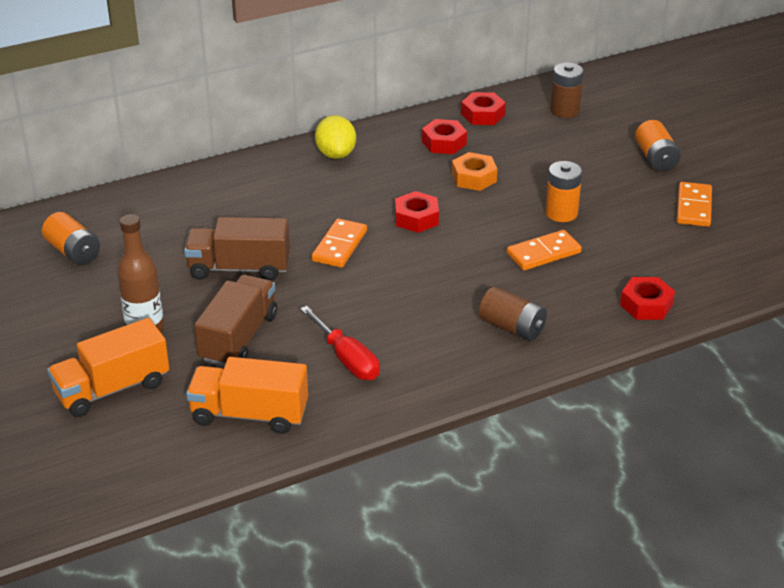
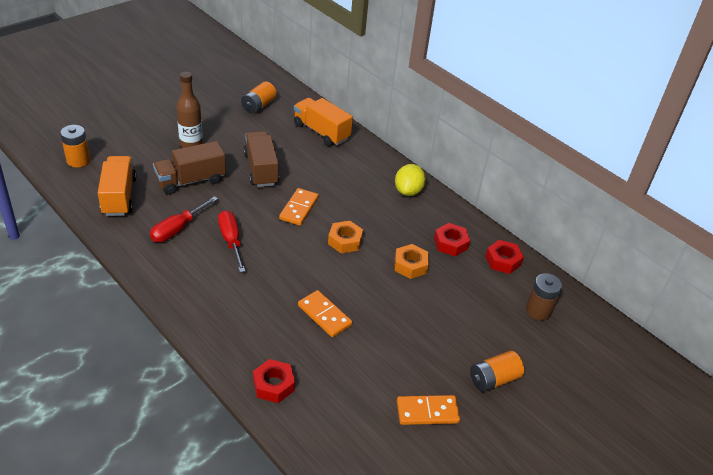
camera: 70 degrees right, 5 degrees up
orange truck [47,318,169,417] -> orange truck moved to [294,98,353,146]
brown truck [194,275,277,367] -> brown truck turned 150 degrees clockwise [153,141,226,195]
orange domino [311,219,367,268] -> orange domino turned 75 degrees counterclockwise [279,188,319,226]
yellow lemon [315,115,356,159] -> yellow lemon turned 45 degrees counterclockwise [395,164,426,196]
red nut [395,191,439,233] -> orange nut [328,221,363,253]
brown battery [479,287,547,341] -> none
orange battery [545,161,582,222] -> orange battery moved to [60,125,90,167]
none -> red screwdriver [218,210,245,272]

